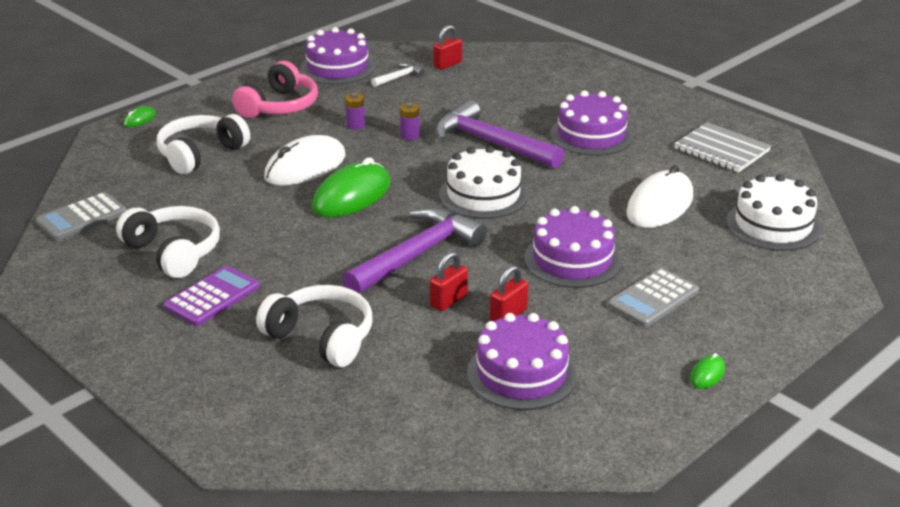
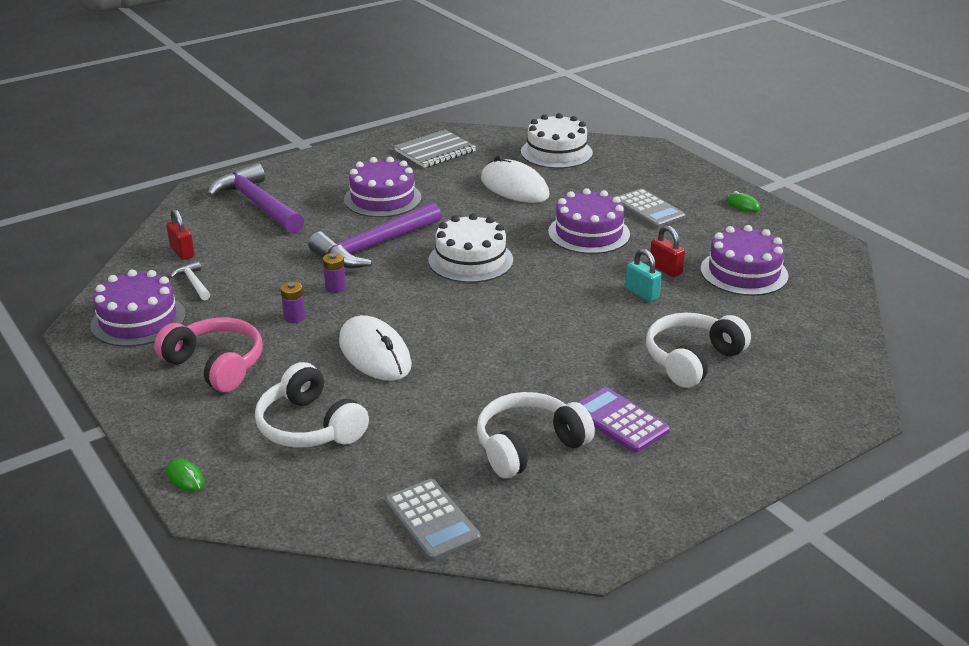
camera: 80 degrees left, 0 degrees up
green mouse [312,157,391,217] -> none
purple hammer [342,207,487,294] -> purple hammer moved to [207,163,304,234]
red padlock [430,252,468,311] -> turquoise padlock [625,249,662,302]

